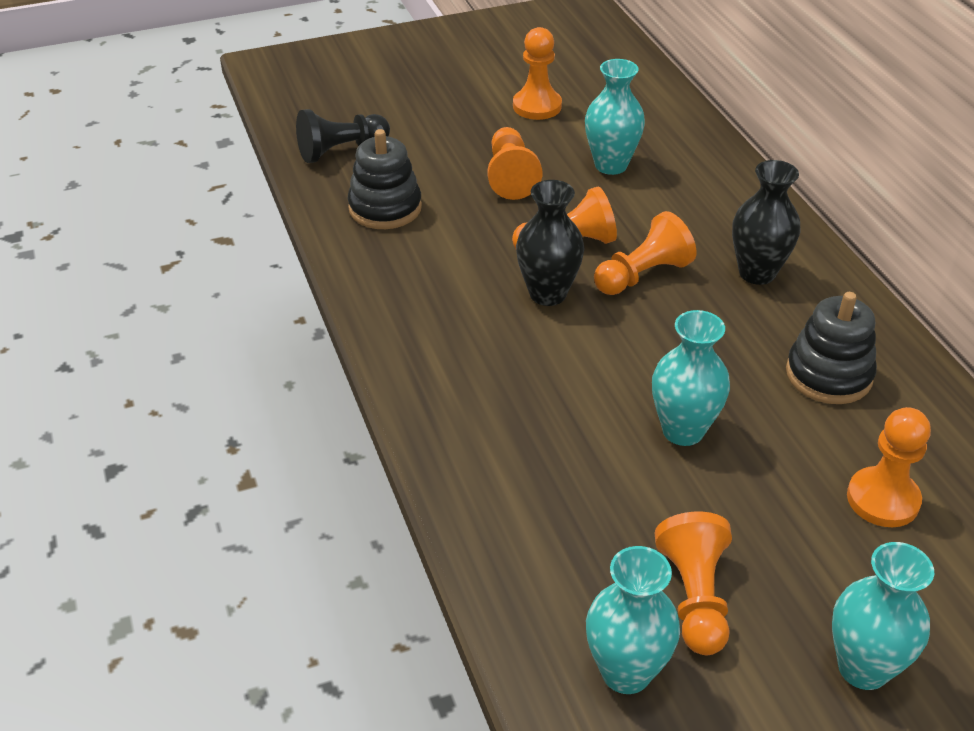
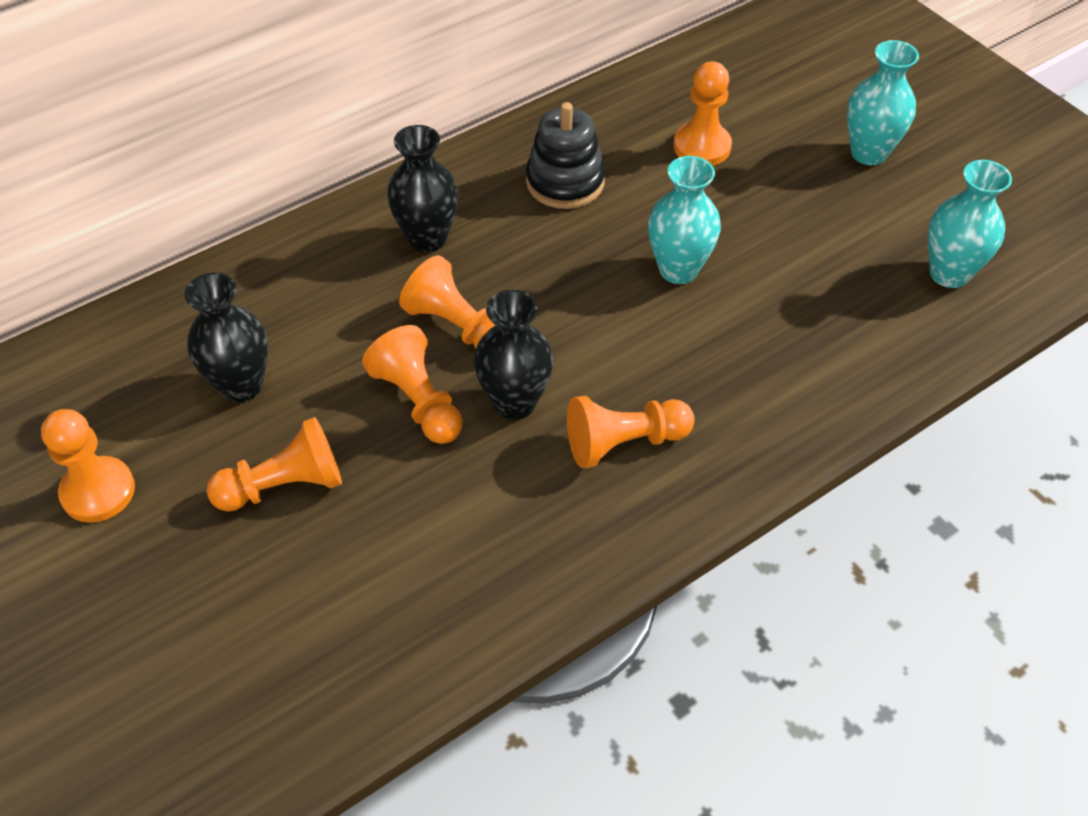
camera: 105 degrees left, 10 degrees up
black pawn [296,109,390,163] -> none
black stacking toy [348,129,422,229] -> none
turquoise vase [585,59,645,175] -> black vase [184,272,268,403]
orange pawn [654,512,732,655] -> orange pawn moved to [567,396,695,468]

